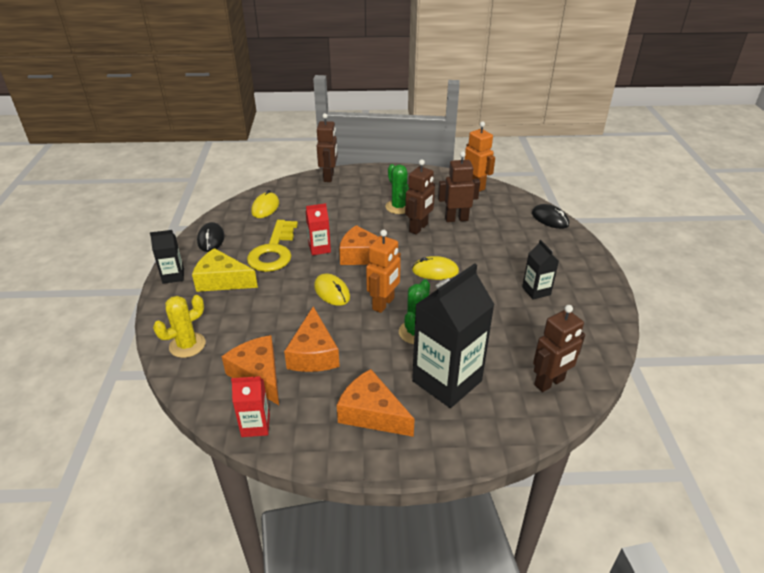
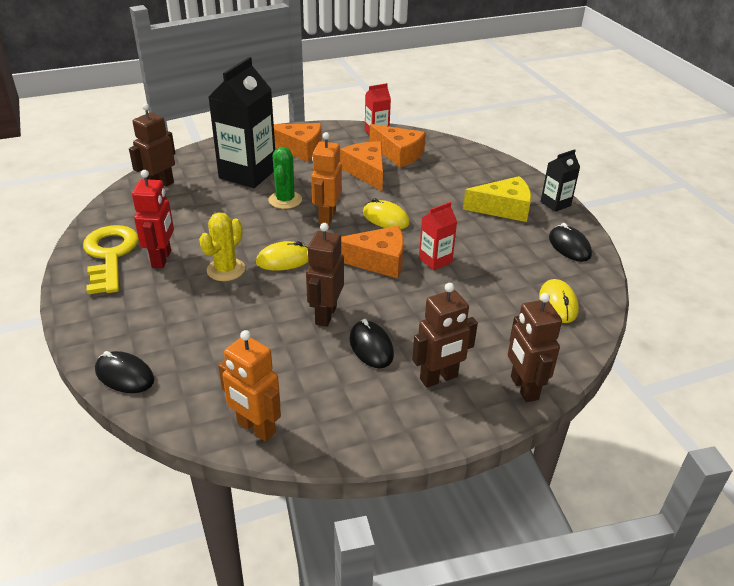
camera: 160 degrees right, 0 degrees up
yellow cactus [153,295,206,358] -> yellow cactus moved to [199,212,245,281]
yellow key [247,220,298,272] -> yellow key moved to [83,225,139,294]
green cactus [386,164,409,214] -> black mouse [349,319,394,368]
brown robot [438,151,480,222] -> brown robot moved to [412,283,478,388]
black carton [522,240,559,300] -> red robot [132,170,174,268]

